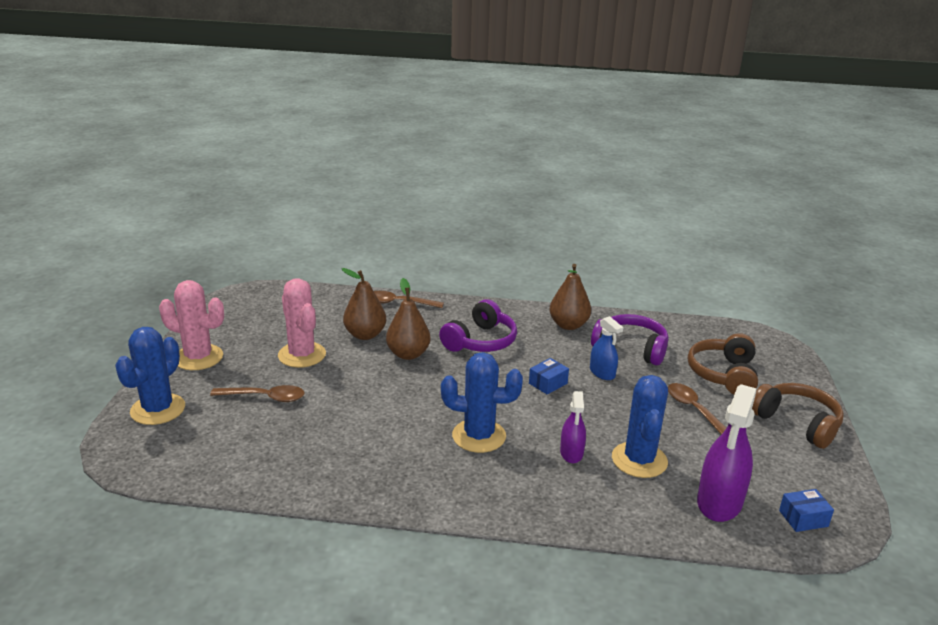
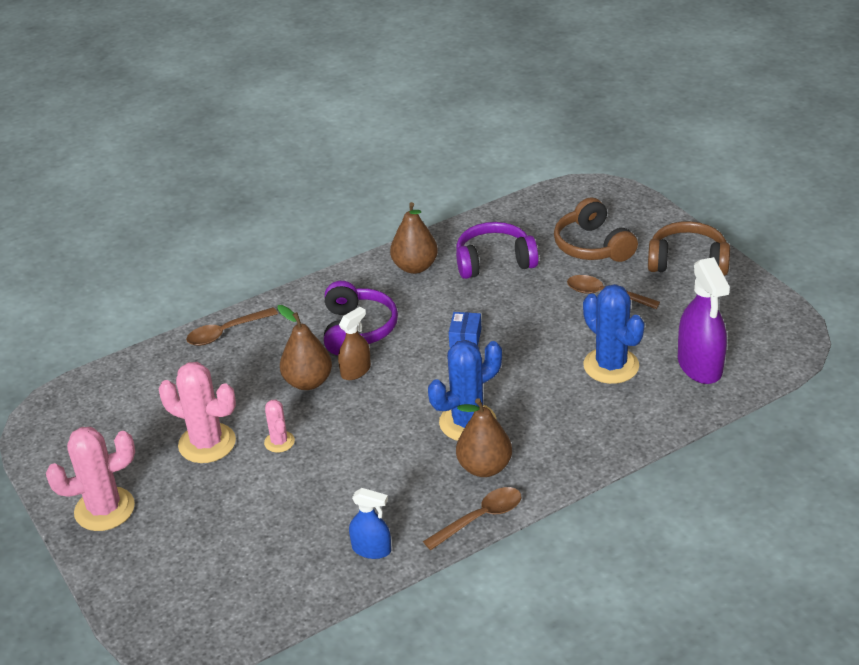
camera: 35 degrees left, 10 degrees up
blue cactus [115,327,185,425] -> none
brown spoon [210,385,304,402] -> brown spoon moved to [423,487,521,550]
brown pear [342,268,386,340] -> brown pear moved to [456,398,512,477]
purple spray bottle [560,391,586,463] -> none
blue spray bottle [590,316,624,380] -> blue spray bottle moved to [349,488,391,559]
blue box [779,489,834,532] -> none
none -> pink cactus [264,399,295,453]
none -> brown spray bottle [338,307,371,380]

